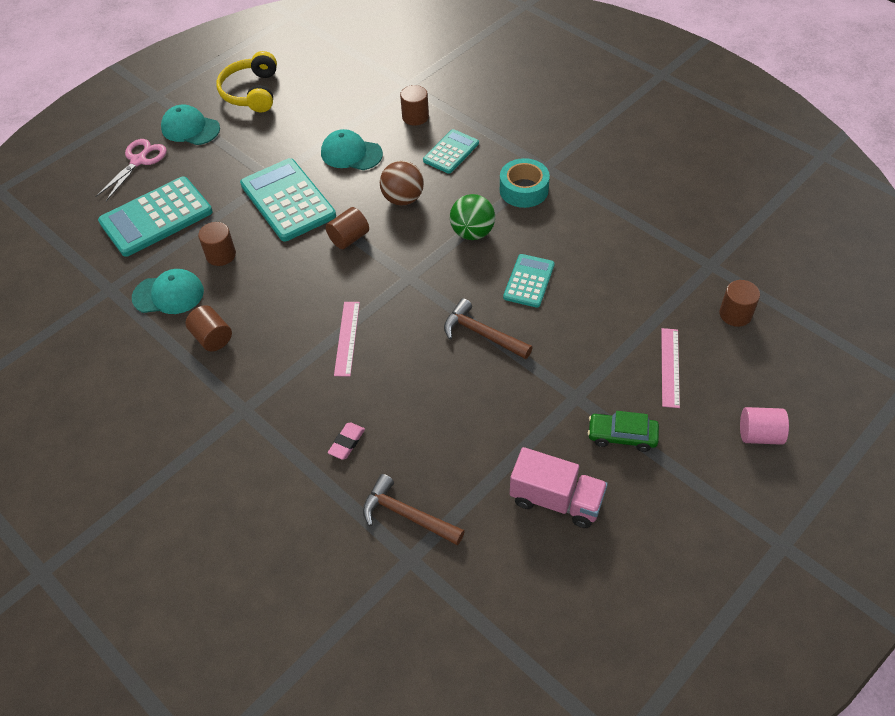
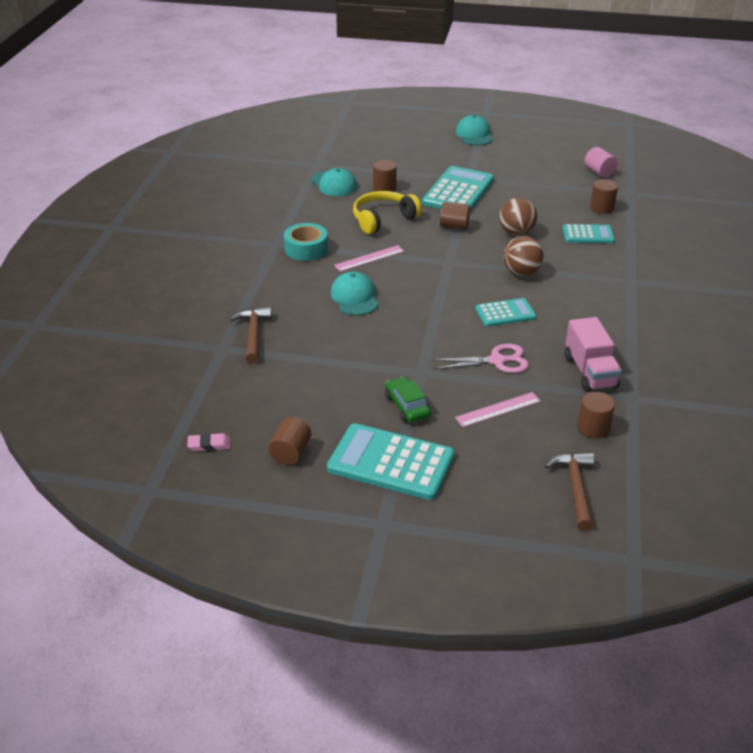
camera: 55 degrees right, 15 degrees down
pink scissors [95,139,167,201] -> pink scissors moved to [432,344,529,373]
turquoise calculator [98,177,213,257] -> turquoise calculator moved to [327,423,455,500]
brown cylinder [185,305,232,351] -> brown cylinder moved to [268,417,311,465]
yellow headphones [216,51,277,112] -> yellow headphones moved to [353,191,422,234]
turquoise cap [321,129,383,170] -> turquoise cap moved to [331,272,378,315]
pink eraser [328,423,365,460] -> pink eraser moved to [187,433,230,451]
brown hammer [444,298,533,359] -> brown hammer moved to [545,452,594,531]
green ball [450,194,495,240] -> brown ball [503,236,544,276]
turquoise tape [500,158,550,208] -> turquoise tape moved to [284,223,328,261]
pink truck [510,447,608,528] -> pink truck moved to [565,317,622,392]
pink cylinder [740,407,789,445] -> pink cylinder moved to [584,147,618,178]

